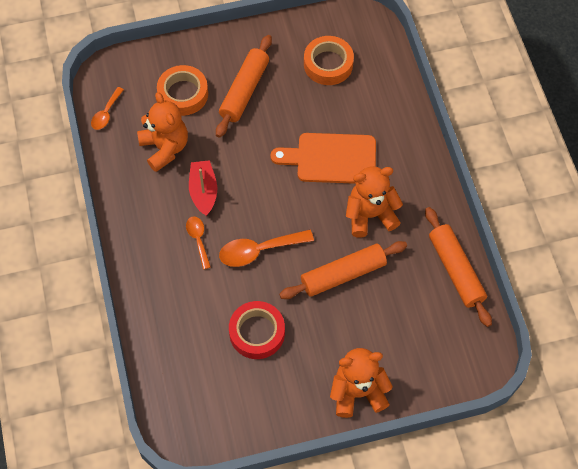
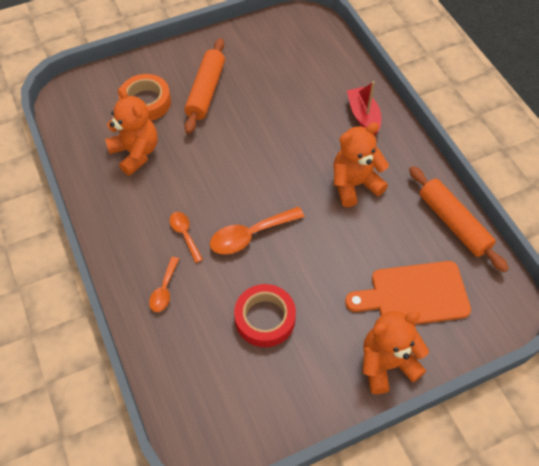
camera: 10 degrees left, 5 degrees down
orange spoon [91,87,124,130] -> orange spoon moved to [149,257,179,312]
red boat [189,160,217,216] -> red boat moved to [347,81,381,135]
orange cutting board [270,133,376,184] -> orange cutting board moved to [345,261,471,324]
orange rolling pin [279,241,407,299] -> none
orange tape [304,36,354,85] -> none

